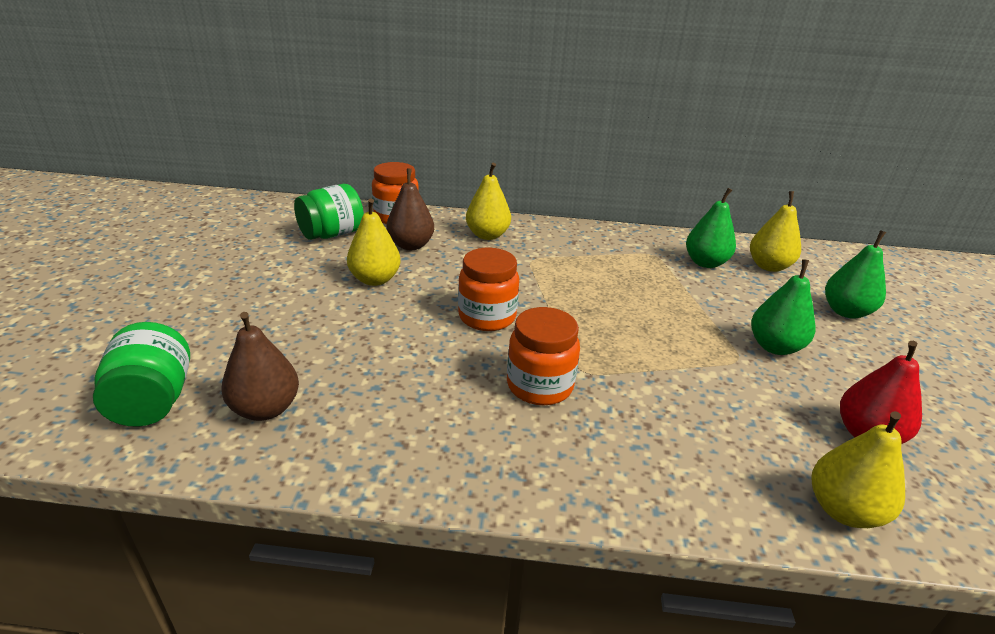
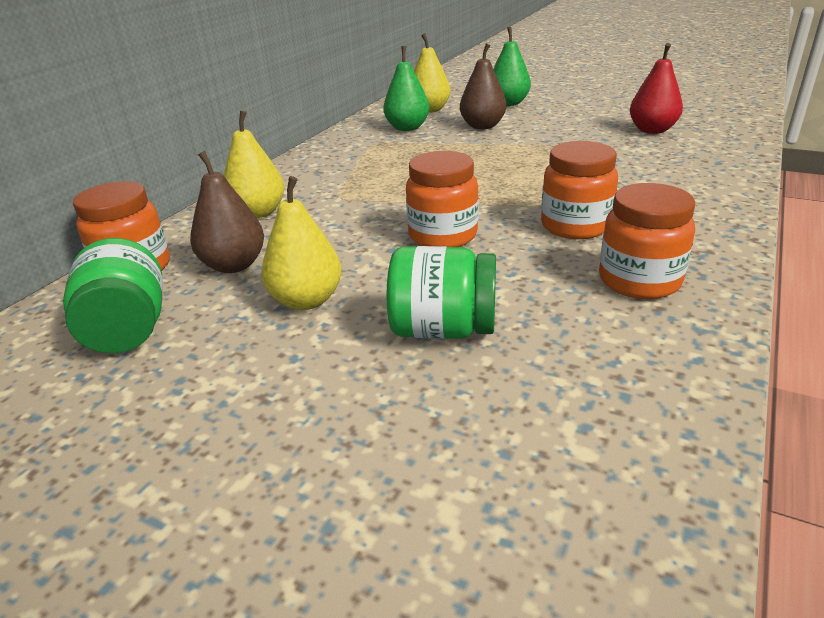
camera: 65 degrees left, 0 degrees up
green jar [93,322,190,427] -> green jar moved to [387,246,496,339]
brown pear [221,312,299,421] -> brown pear moved to [460,43,506,129]
green pear [751,259,816,355] -> none
yellow pear [812,411,905,528] -> none
none -> orange jar [599,183,695,299]

